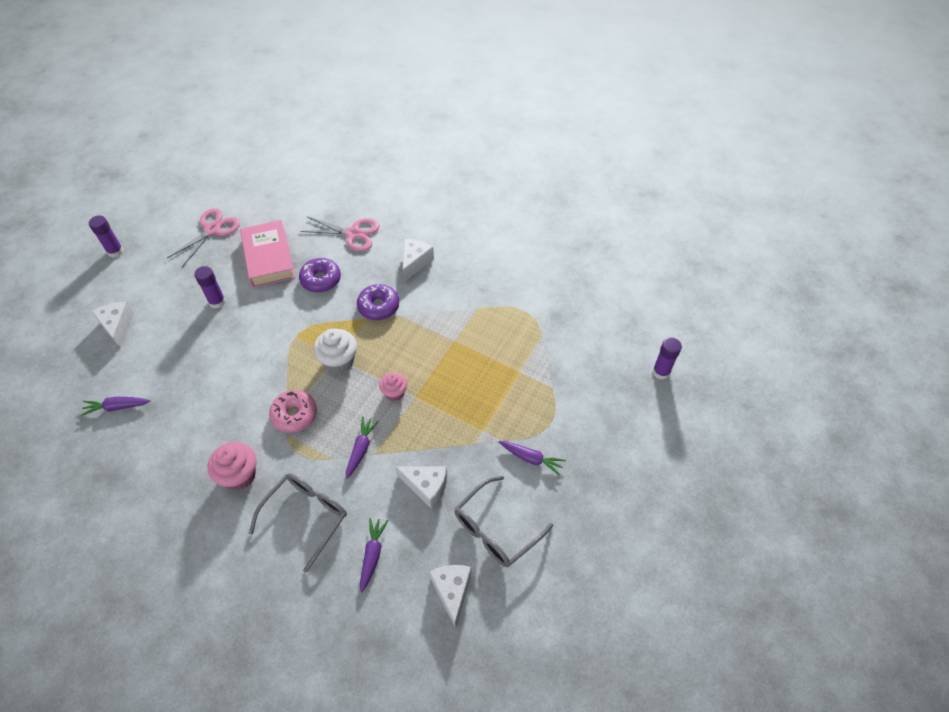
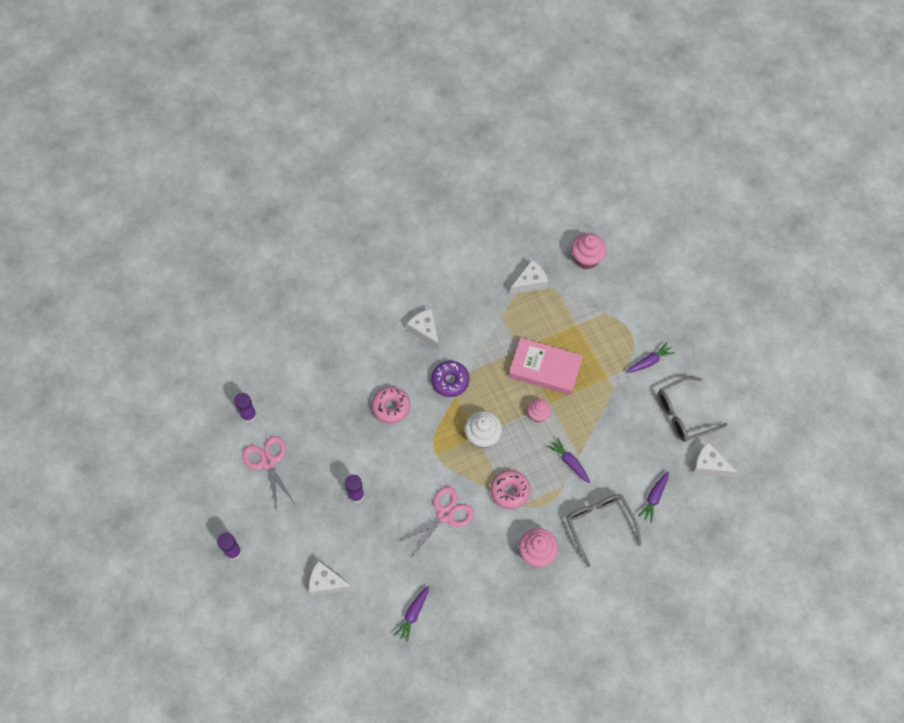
camera: 55 degrees left, 10 degrees up
pink book [240,220,295,288] -> pink book moved to [509,338,583,395]
purple donut [299,258,341,293] -> pink donut [372,387,410,424]
pink scissors [300,217,380,251] -> pink scissors moved to [398,487,474,556]
purple carrot [360,518,388,592] -> purple carrot turned 105 degrees counterclockwise [638,471,669,523]
white cheese [395,466,447,509] -> white cheese moved to [510,260,548,295]
grey glasses [455,476,553,567] -> grey glasses turned 75 degrees clockwise [658,377,727,442]
purple glue stick [653,337,682,380] -> purple glue stick moved to [234,393,257,423]
none -> pink cupcake [571,233,607,269]

